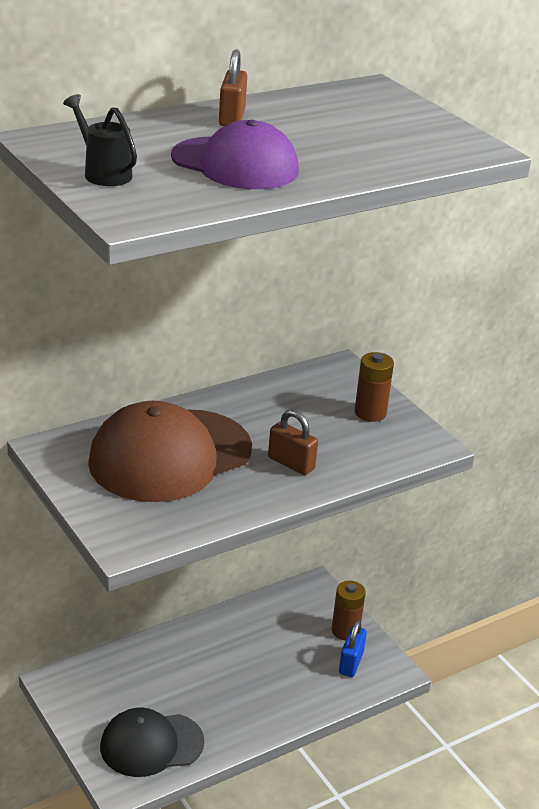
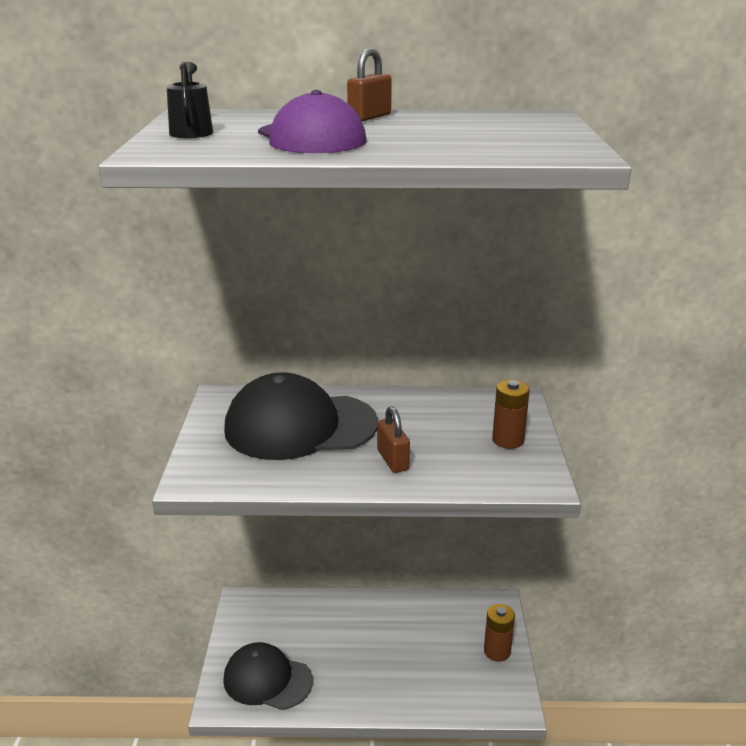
camera: 35 degrees right, 5 degrees down
brown cap [88,401,252,502] -> black cap [224,372,378,460]
blue padlock [339,620,367,677] -> none

